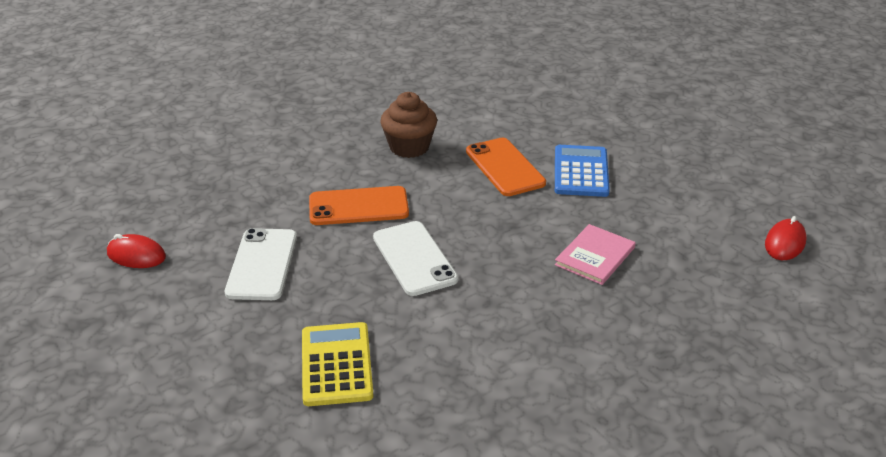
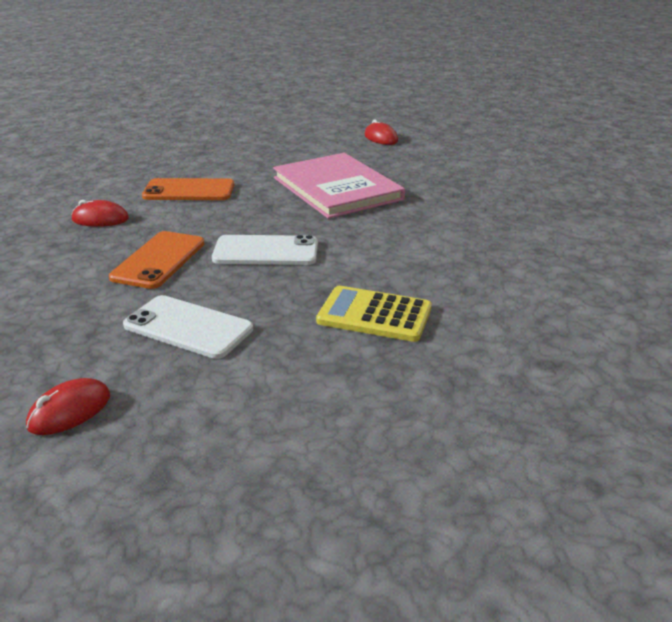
camera: 65 degrees left, 5 degrees down
brown cupcake [380,92,437,158] -> red mouse [72,200,129,227]
blue calculator [555,145,610,197] -> none
pink book [555,224,636,285] -> pink book [273,153,405,219], size x1.97

